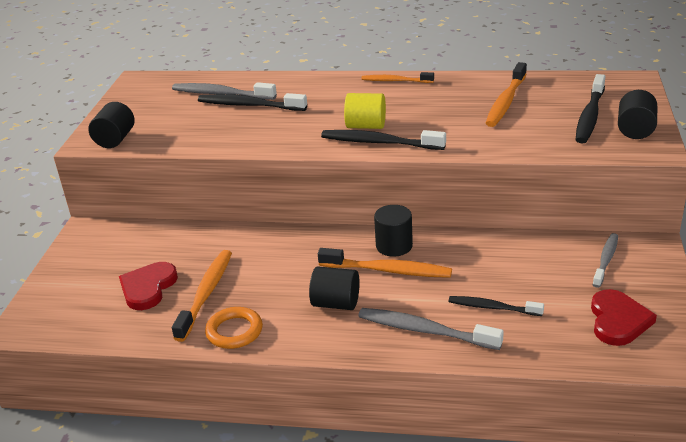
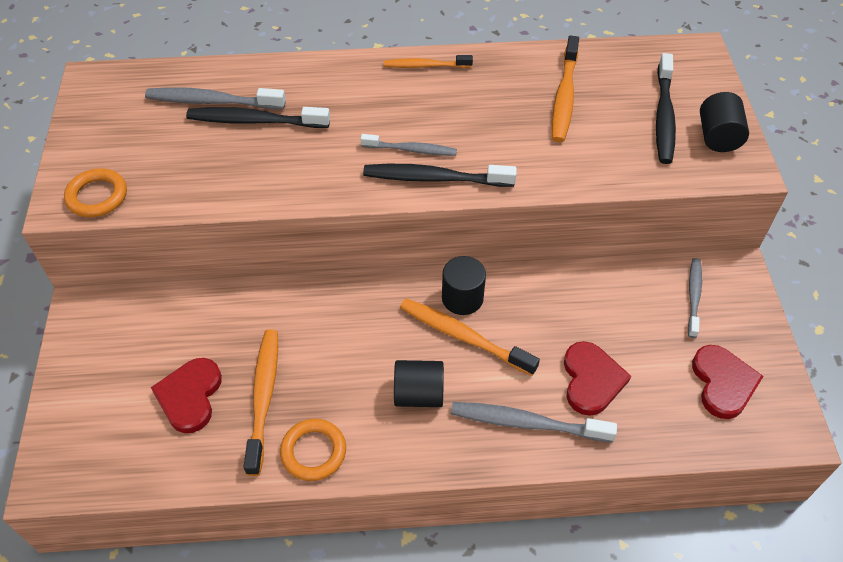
camera: 15 degrees left, 20 degrees up
black cylinder [88,102,135,148] -> orange ring [64,168,127,217]
orange toothbrush [318,248,452,278] -> orange toothbrush turned 150 degrees counterclockwise [400,299,540,376]
yellow cylinder [344,93,386,129] -> grey toothbrush [361,134,457,156]
black toothbrush [449,296,544,316] -> red heart [564,341,631,416]

